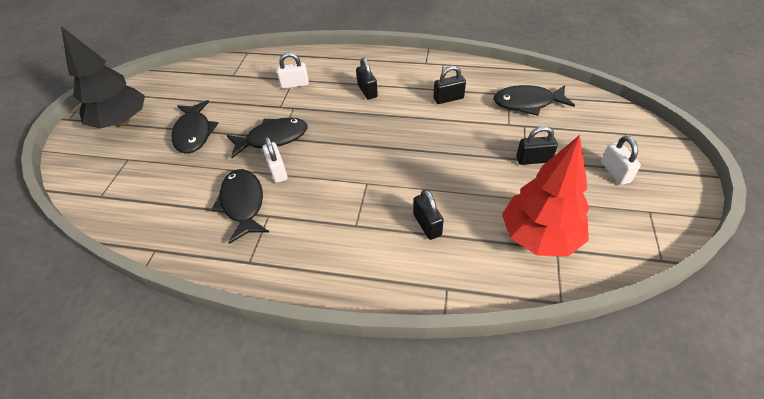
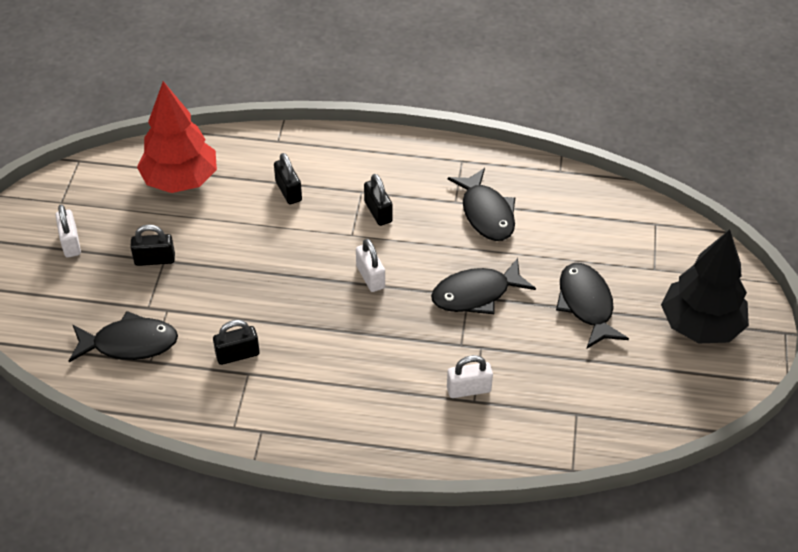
camera: 175 degrees right, 0 degrees up
white padlock [262,137,288,183] -> white padlock moved to [356,239,385,292]
black padlock [356,58,378,100] -> black padlock moved to [364,174,393,226]

